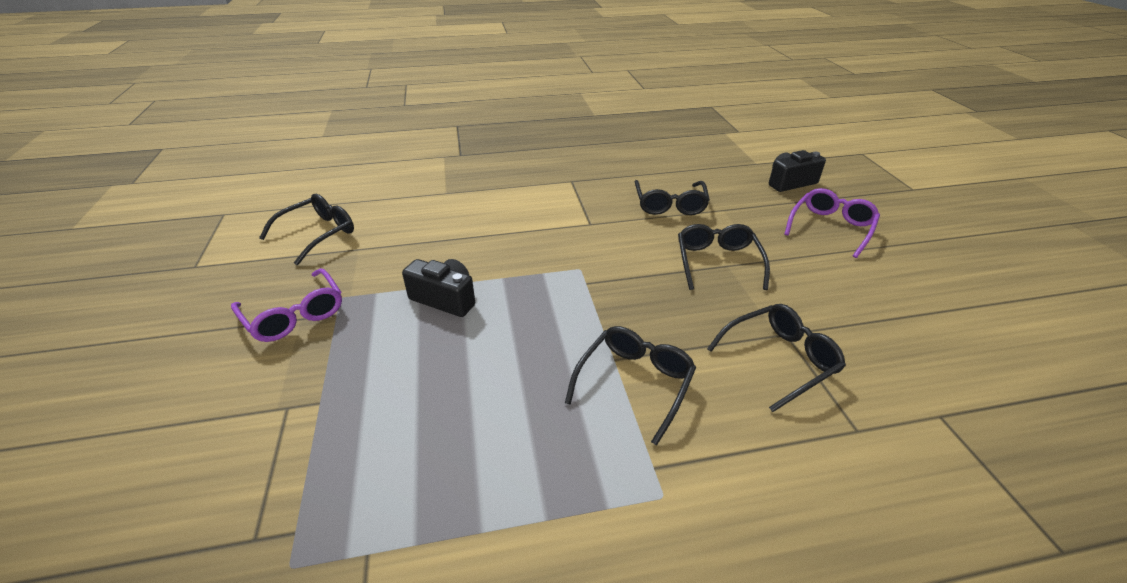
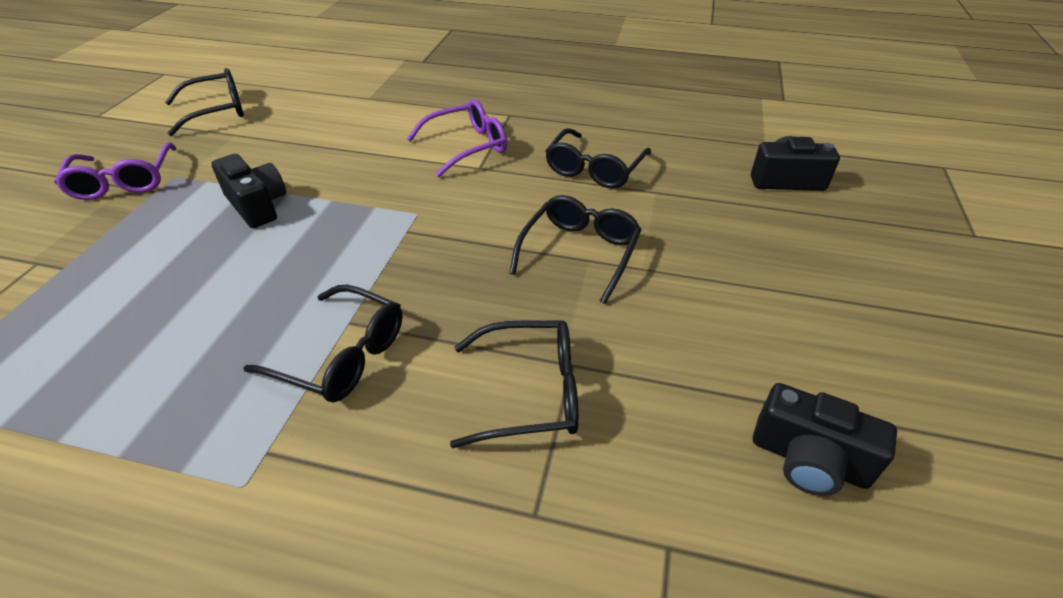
camera: 25 degrees right, 5 degrees up
black glasses [565,326,696,446] -> black glasses turned 60 degrees clockwise [243,285,403,402]
purple glasses [784,188,880,258] -> purple glasses moved to [407,99,507,177]
none -> black camera [753,383,897,496]

